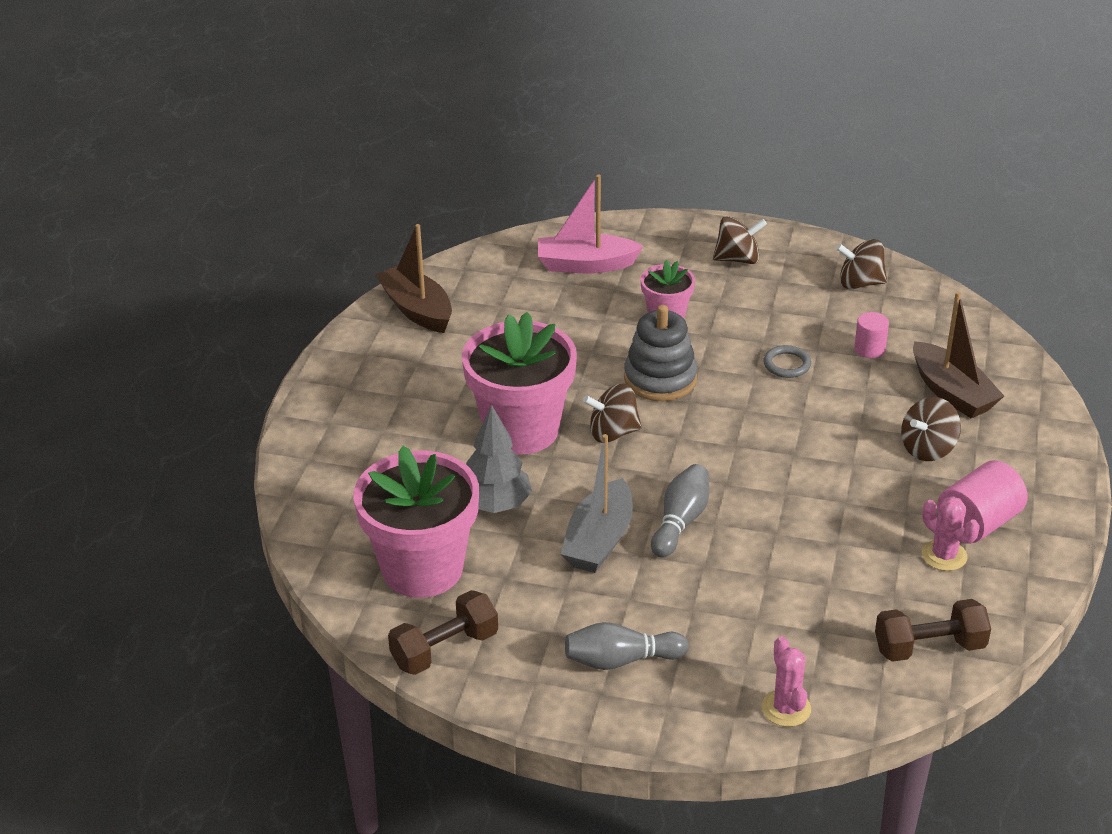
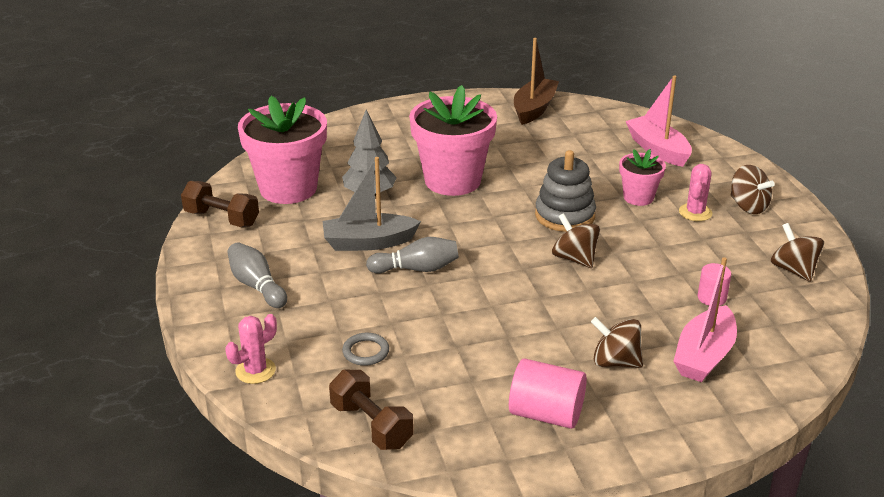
camera: 60 degrees right, 5 degrees down
brown spinning top [583,384,642,443] -> brown spinning top moved to [552,213,600,268]
grey ring [763,345,811,378] -> grey ring moved to [342,333,389,366]
brown boat [913,291,1004,418] -> pink boat [673,257,737,382]
pink cactus [922,496,980,571] -> pink cactus moved to [679,164,712,221]

